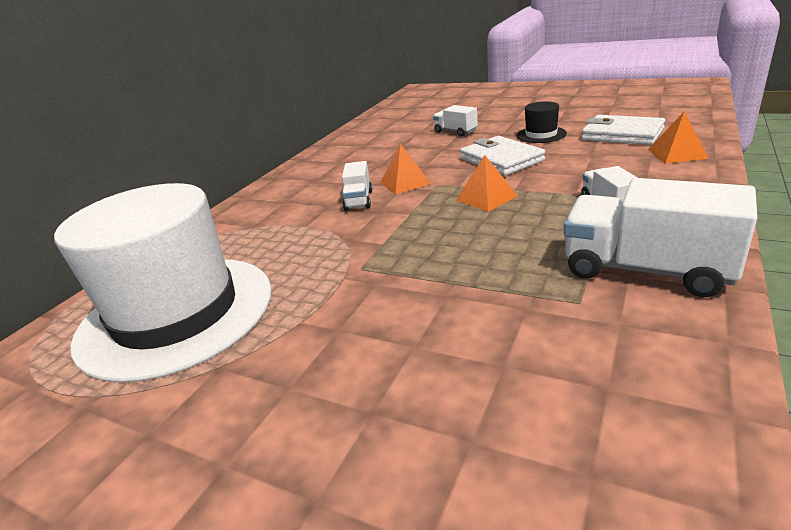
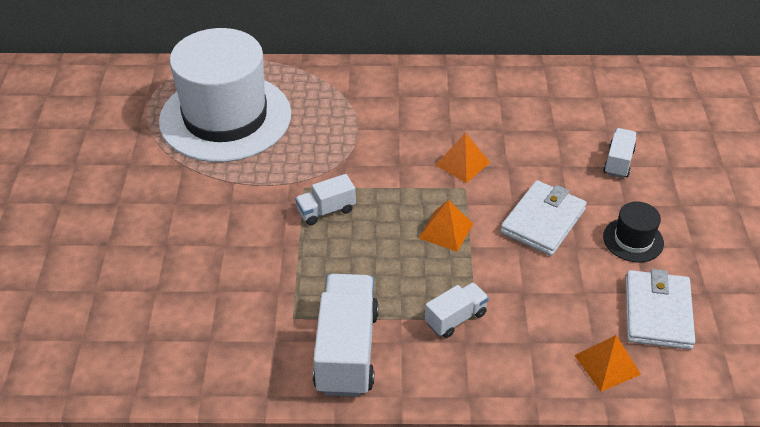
camera: 60 degrees right, 15 degrees up
white truck [342,161,372,211] -> white truck moved to [295,174,356,225]

